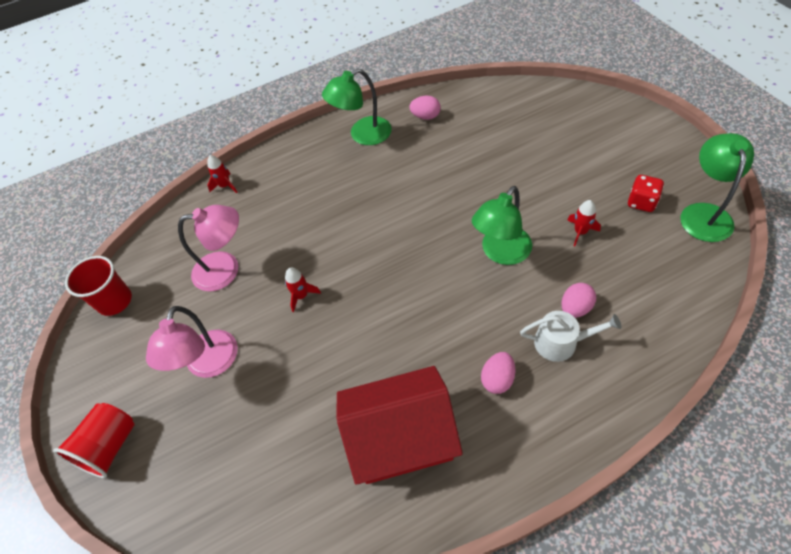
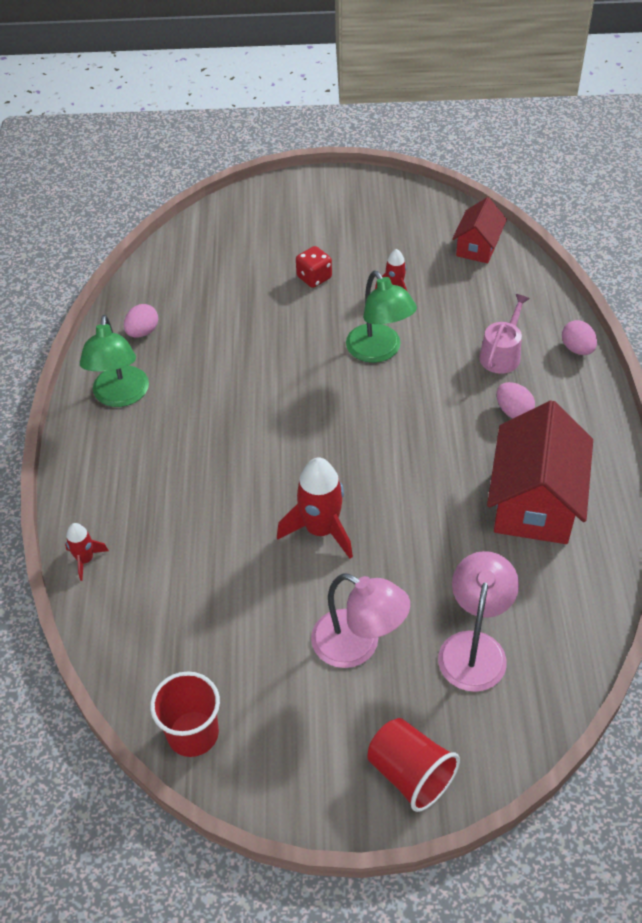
camera: 70 degrees left, 5 degrees down
pink lamp [178,205,239,292] -> pink lamp moved to [438,551,519,692]
red rocket [285,268,321,312] -> red rocket [277,457,353,559], size x1.86
white watering can [520,311,622,362] -> pink watering can [479,294,530,374]
pink egg [562,283,596,318] -> pink egg moved to [562,320,597,355]
red dice [628,175,664,212] -> red dice moved to [296,246,332,288]
green lamp [681,133,754,242] -> none
none -> red house [452,197,507,263]

